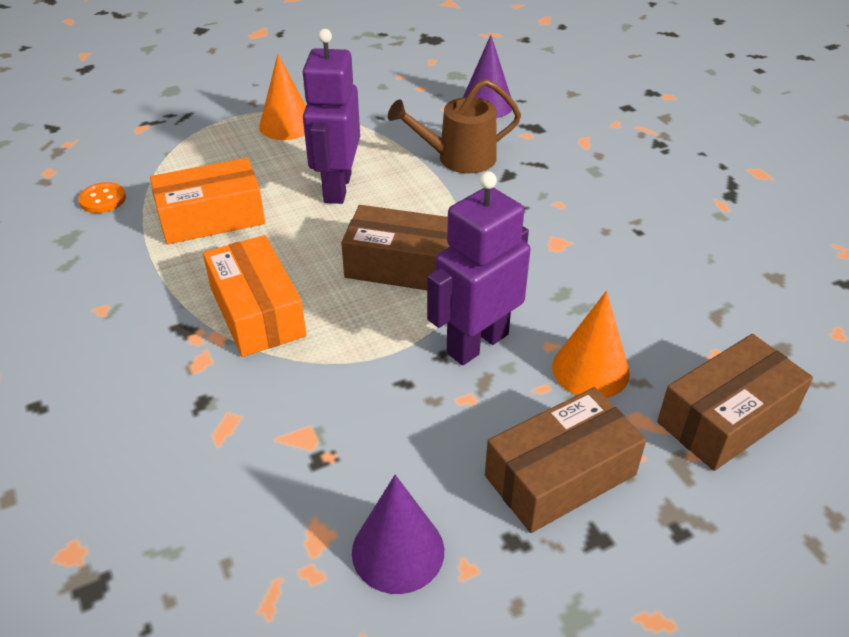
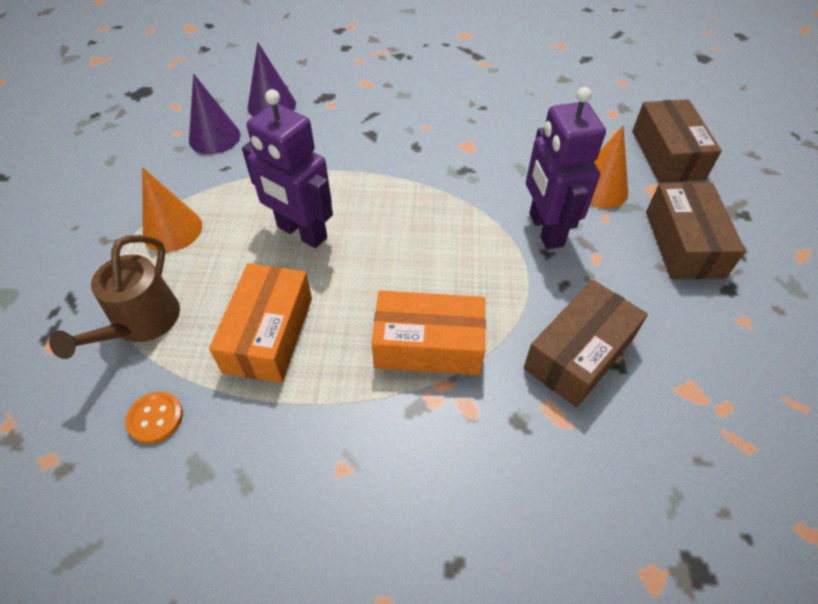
camera: 60 degrees left, 10 degrees up
brown box [341,205,450,290] -> brown box moved to [524,280,648,407]
purple cone [352,475,444,594] -> purple cone moved to [189,74,240,154]
brown watering can [388,79,521,174] -> brown watering can moved to [49,235,180,359]

